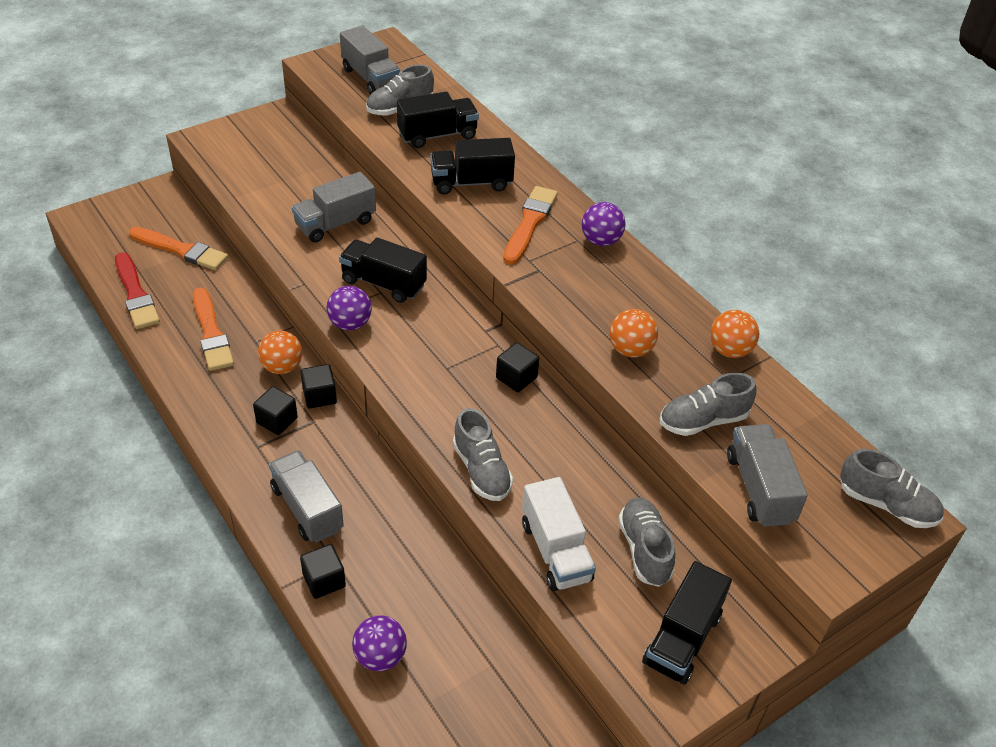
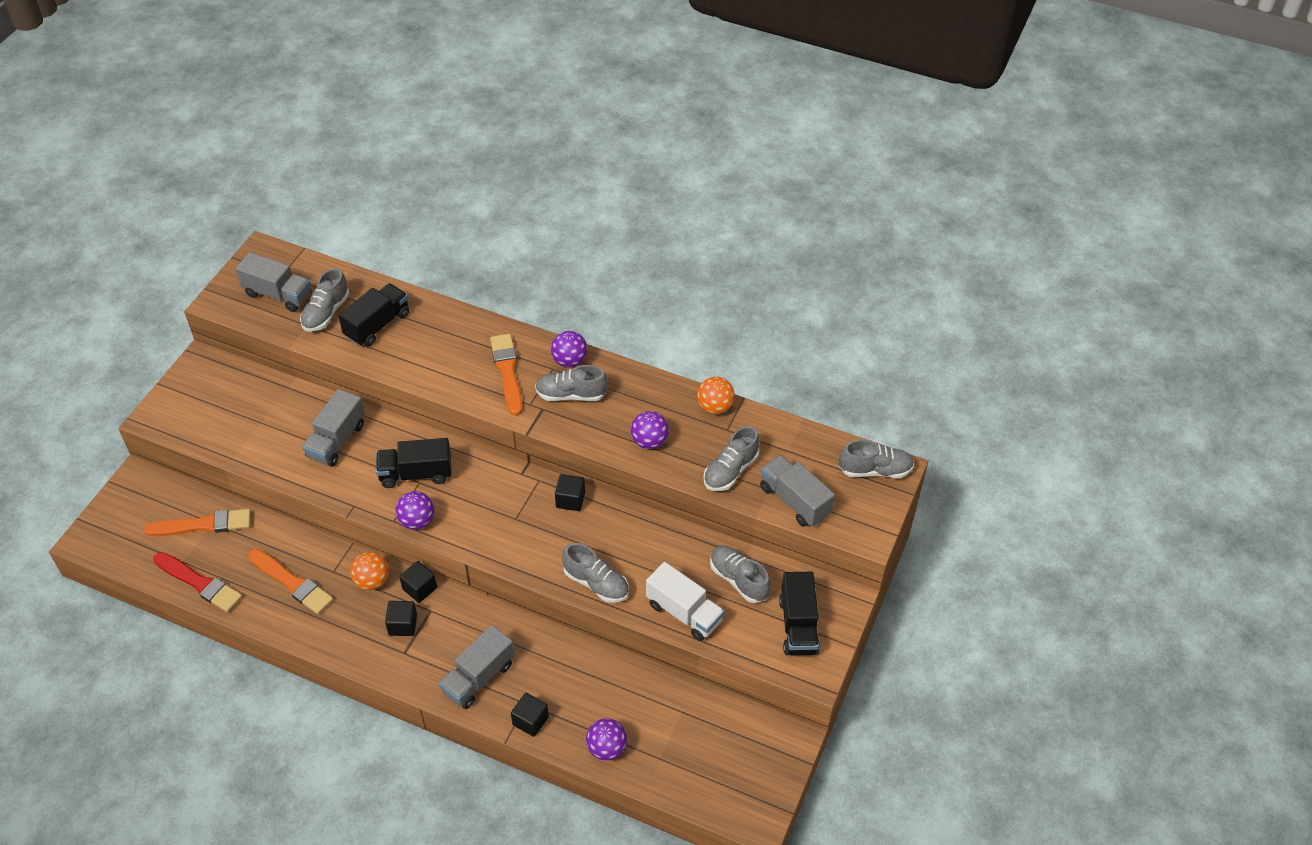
camera: 30 degrees left, 5 degrees up
grey truck [269,450,344,543] -> grey truck turned 75 degrees counterclockwise [439,625,515,709]
black truck [430,138,515,194] -> none
orange ball [609,309,658,358] -> purple ball [631,411,669,449]
none -> grey shoe [535,365,608,401]

